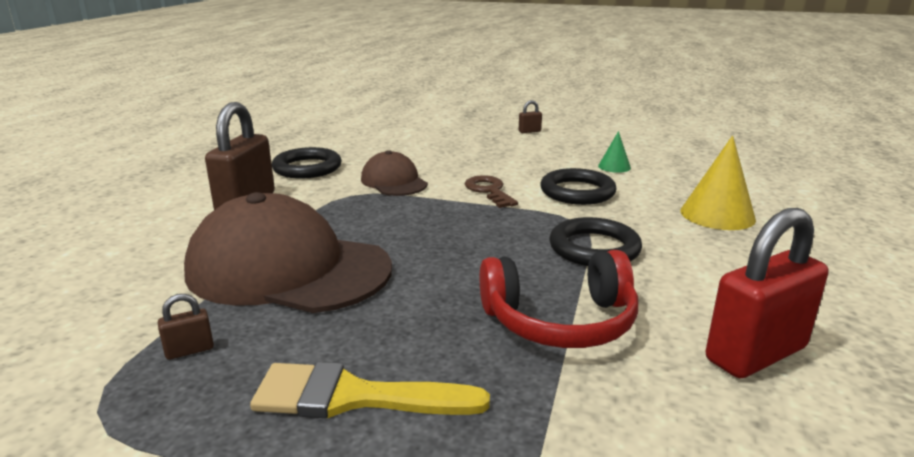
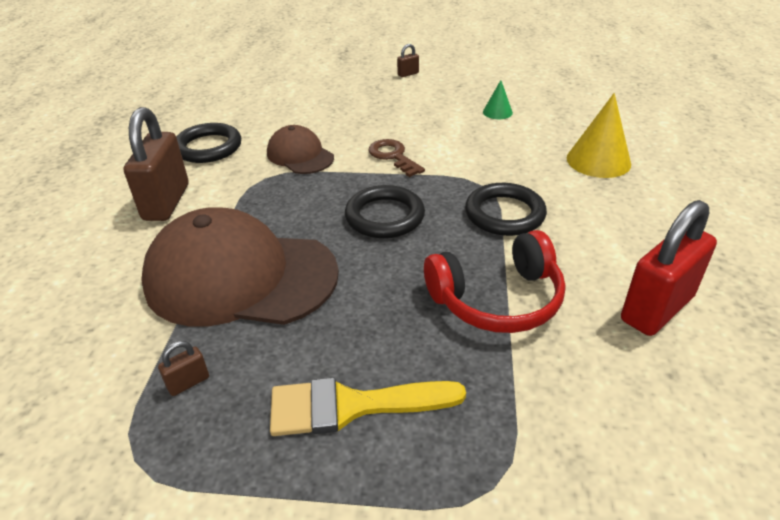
camera: 10 degrees left, 15 degrees up
black ring [540,168,617,205] -> black ring moved to [345,185,425,238]

